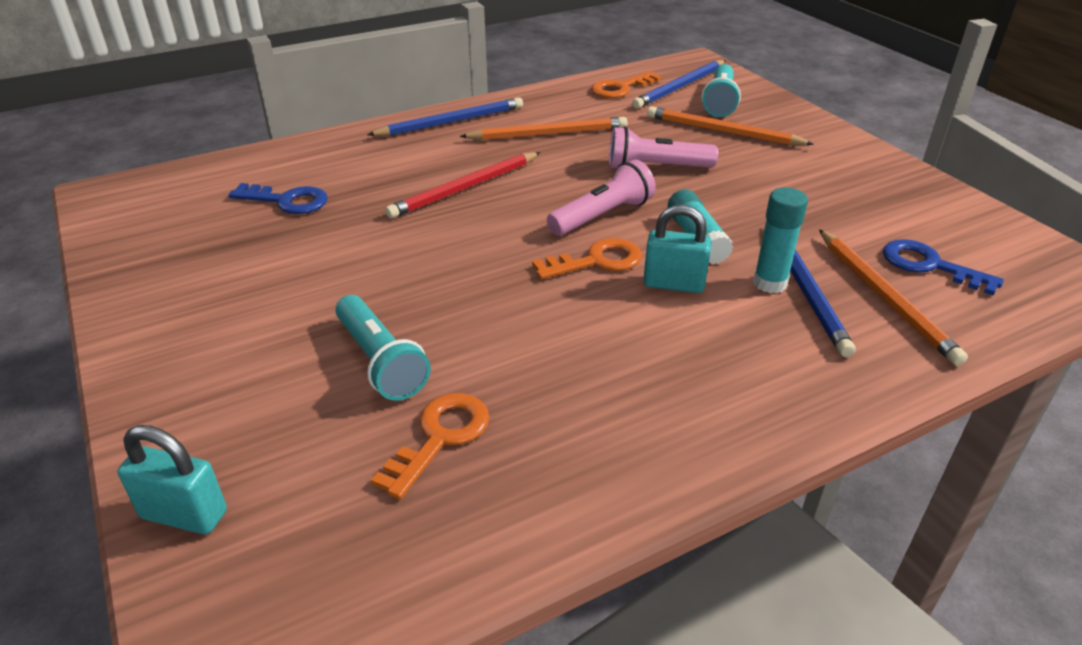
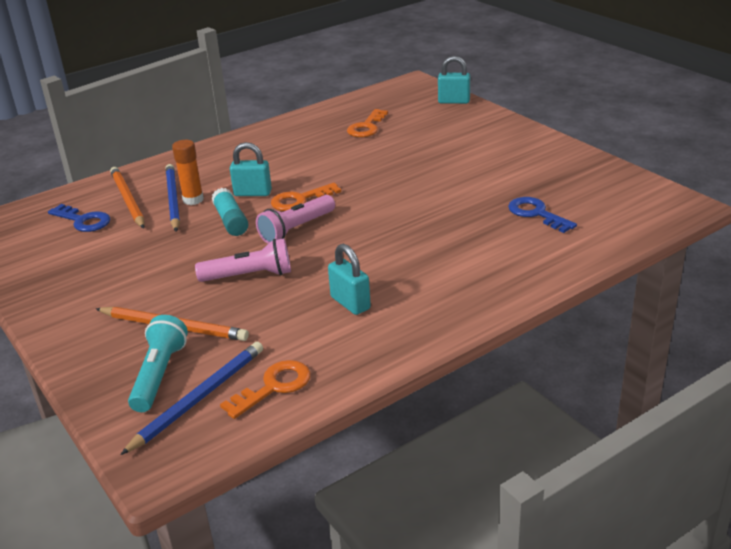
camera: 175 degrees right, 5 degrees down
blue key [228,183,328,214] -> blue key turned 45 degrees clockwise [508,197,577,233]
turquoise flashlight [335,295,431,401] -> none
blue pencil [367,97,523,136] -> none
red pencil [385,152,541,218] -> none
orange pencil [460,117,628,140] -> turquoise padlock [328,244,371,315]
turquoise glue stick [753,187,808,293] -> orange glue stick [172,140,204,205]

